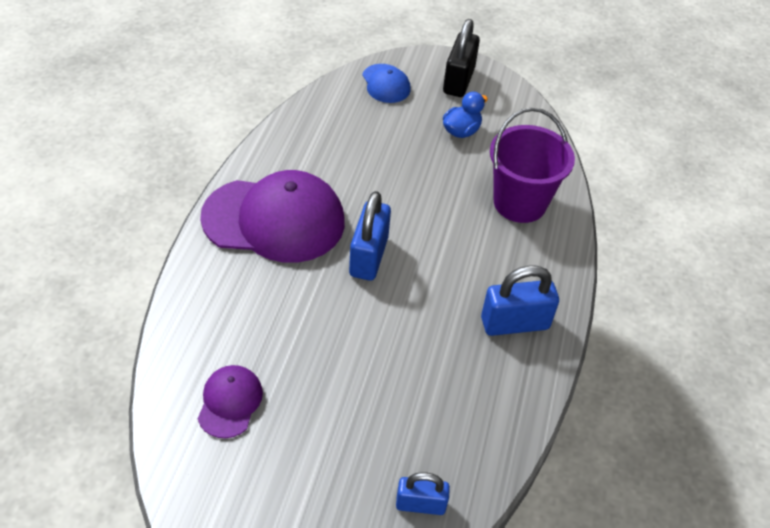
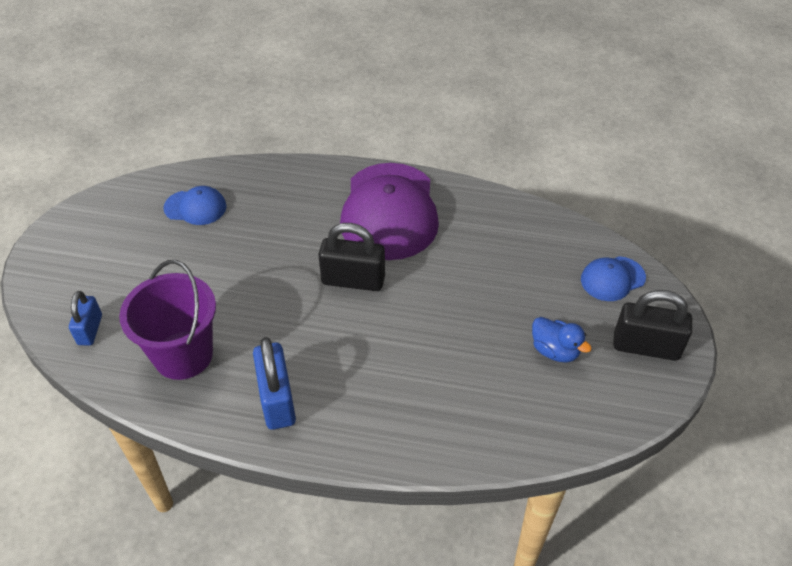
camera: 90 degrees right, 0 degrees up
purple cap [198,365,263,438] -> blue cap [163,186,226,225]
blue padlock [349,191,391,281] -> black padlock [318,223,385,291]
purple bucket [490,107,575,223] -> purple bucket moved to [119,260,216,380]

